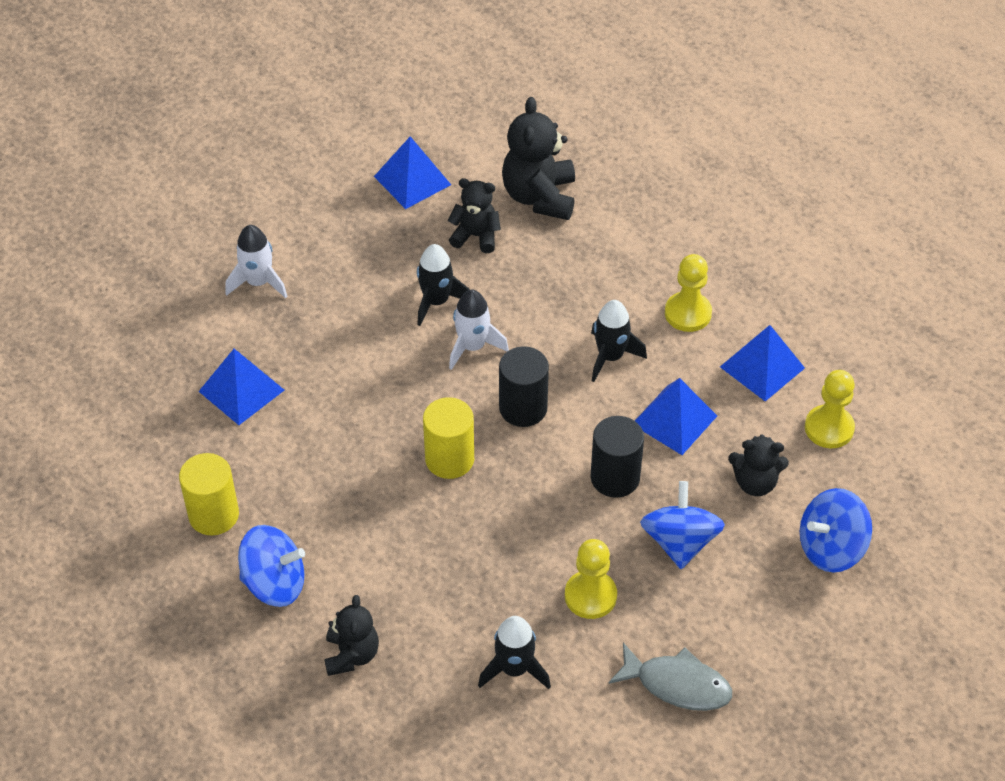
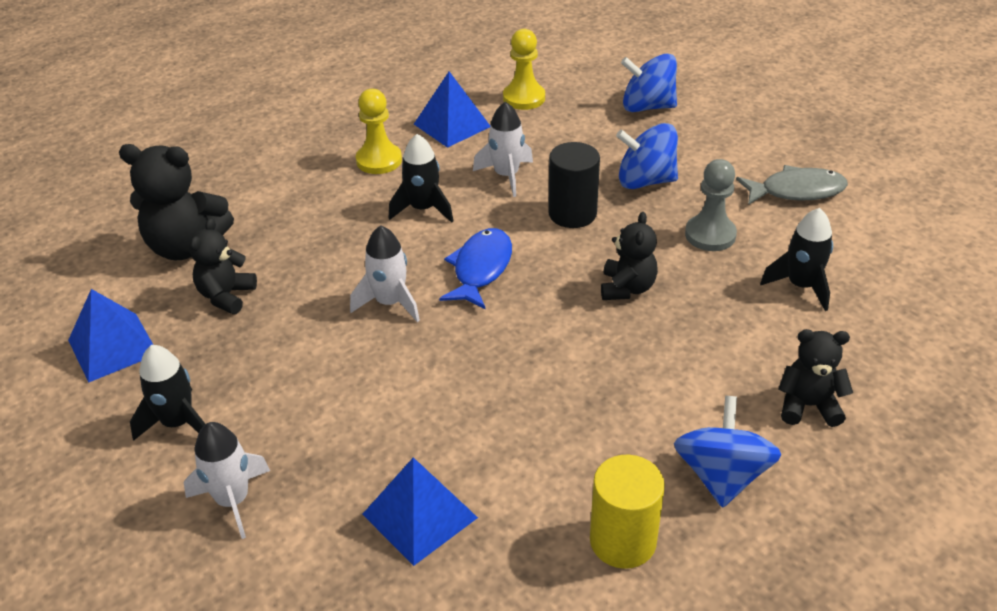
camera: 85 degrees left, 10 degrees down
black rocket [417,244,470,326] -> black rocket moved to [130,345,205,441]
yellow cylinder [423,397,474,479] -> none
black cylinder [499,346,549,427] -> blue fish [439,228,512,310]
yellow pawn [565,539,617,619] -> grey pawn [685,159,737,251]
grey fish [608,643,732,711] -> grey fish turned 60 degrees clockwise [736,165,848,205]
blue pyramid [635,378,717,455] -> white rocket [473,101,533,197]
black teddy bear [728,435,789,496] -> black teddy bear moved to [601,212,658,300]
blue spinning top [800,488,872,573] -> blue spinning top turned 120 degrees clockwise [621,53,677,112]

